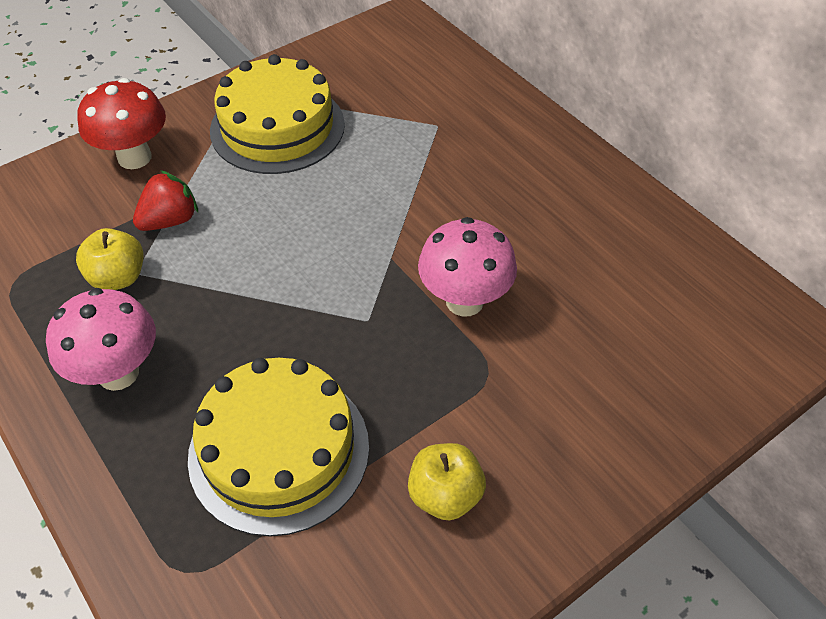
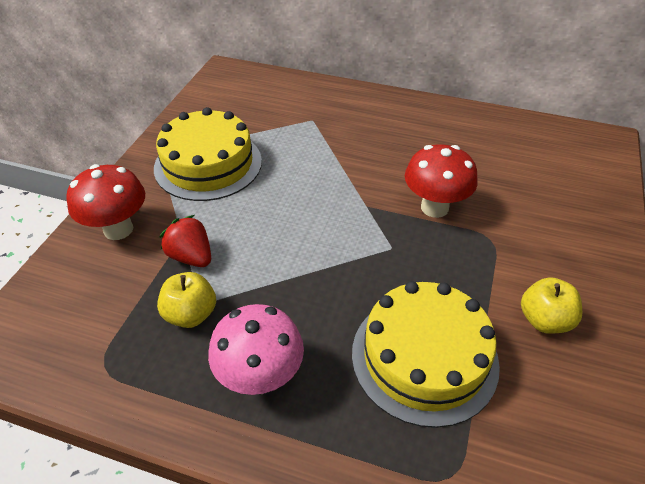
camera: 35 degrees left, 5 degrees down
red strawberry [133,170,198,231] -> red strawberry turned 60 degrees counterclockwise [159,215,211,267]
pink mushroom [418,217,517,317] -> red mushroom [405,144,478,218]

